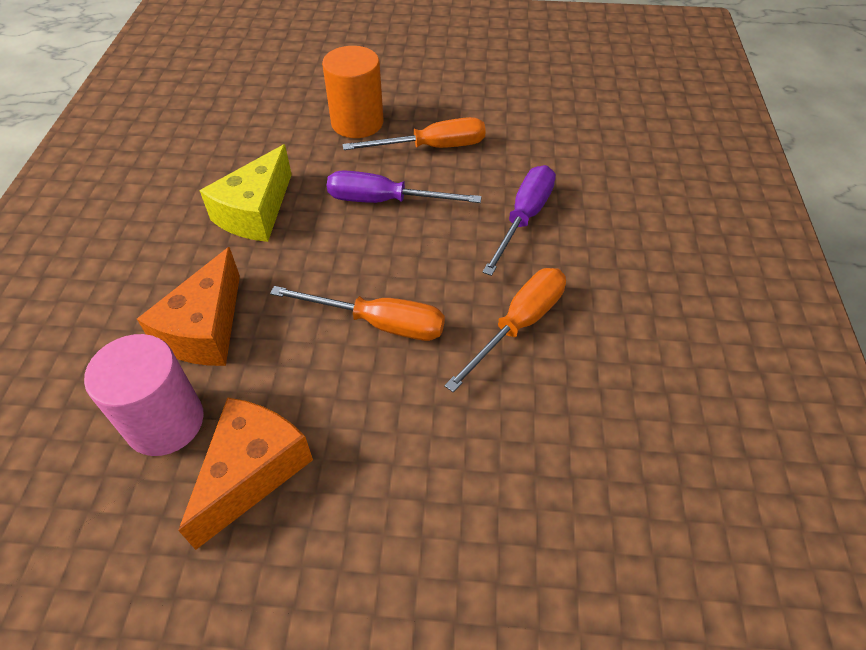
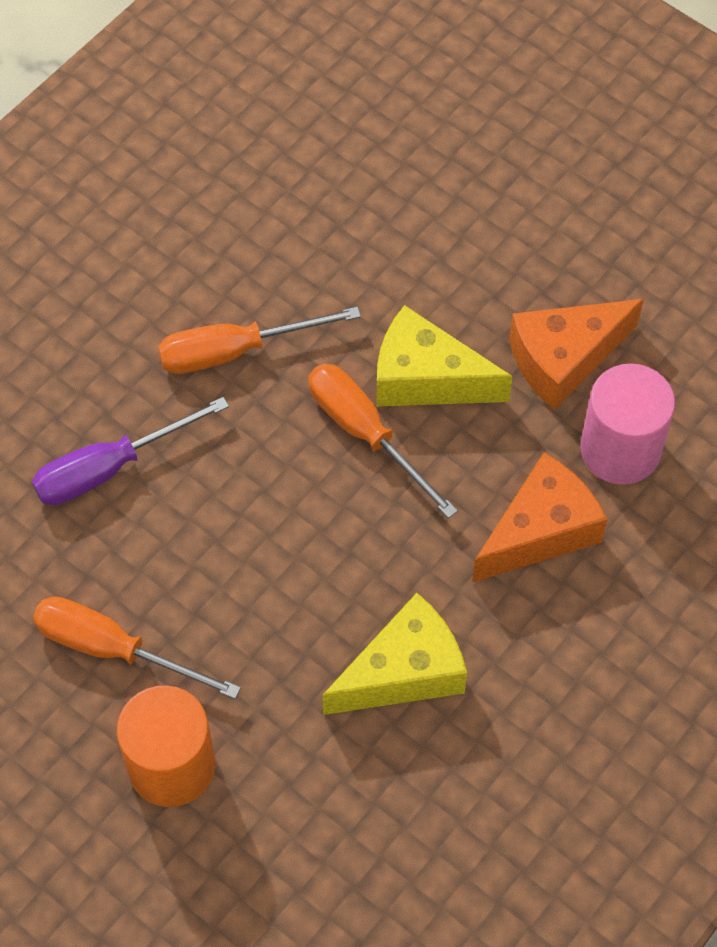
camera: 145 degrees left, 10 degrees up
purple screwdriver [327,170,482,203] -> none
none -> yellow cheese [376,305,513,407]

